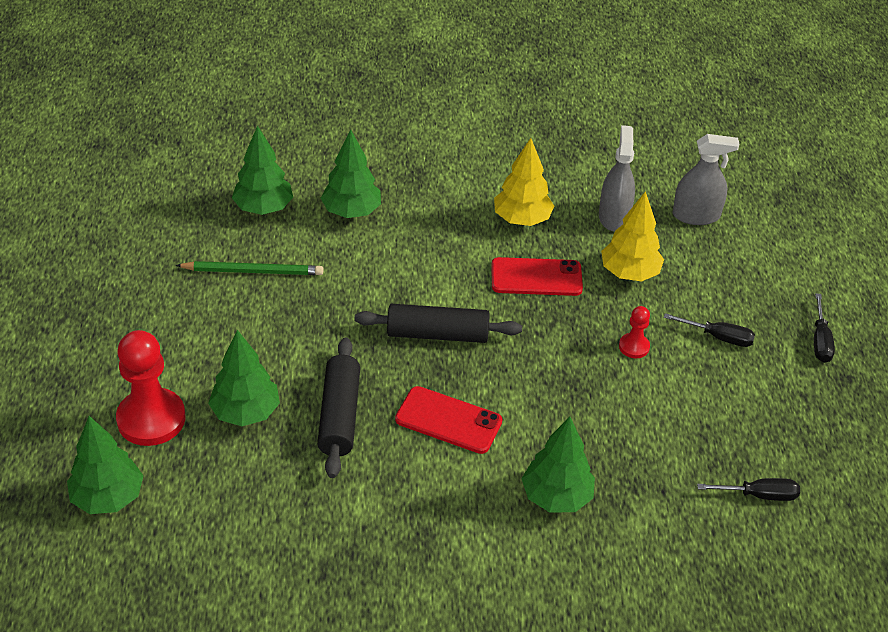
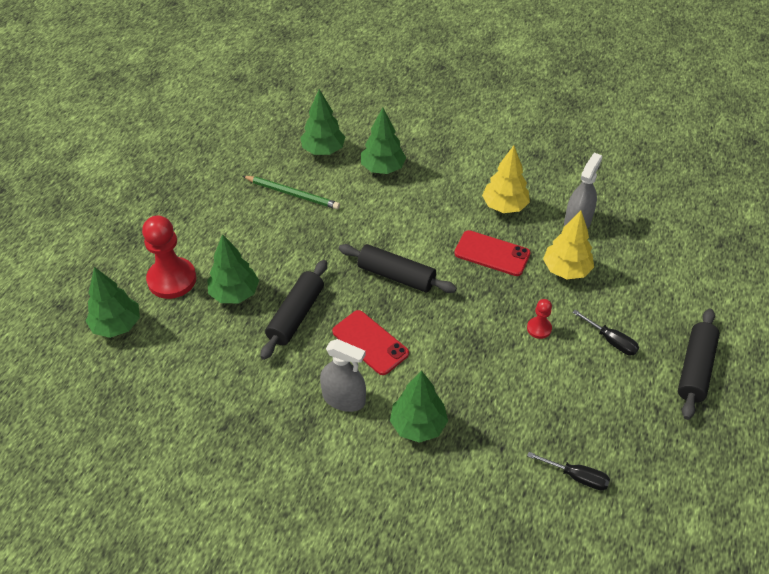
camera: 25 degrees right, 5 degrees up
grey spray bottle [673,134,739,225] -> grey spray bottle moved to [320,339,366,412]
black screwdriver [814,293,835,363] -> black rolling pin [678,308,720,420]

